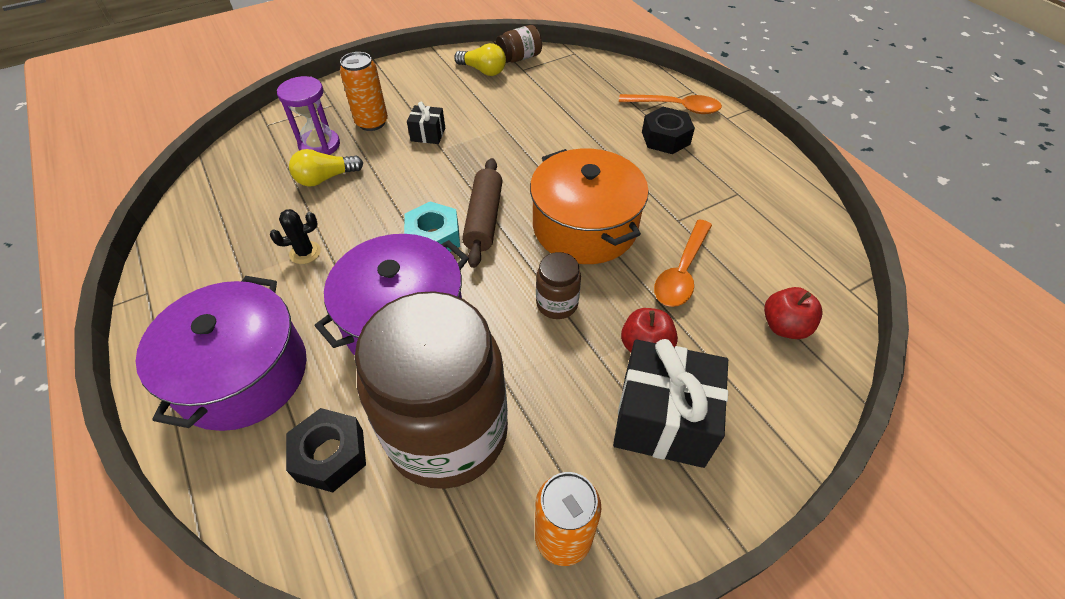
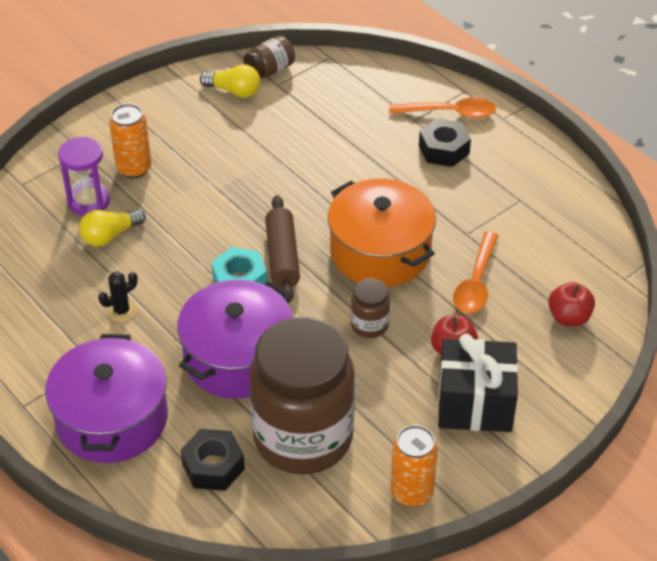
camera: 10 degrees left, 5 degrees down
black gift [407,102,445,144] -> none

